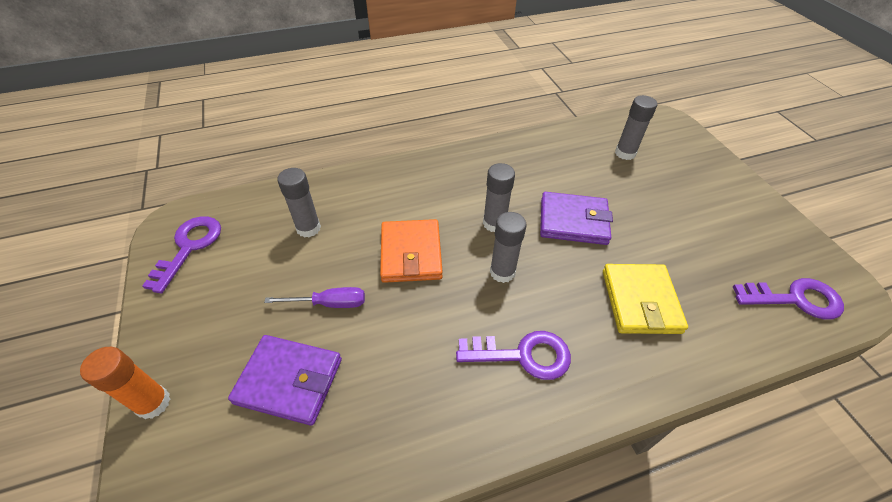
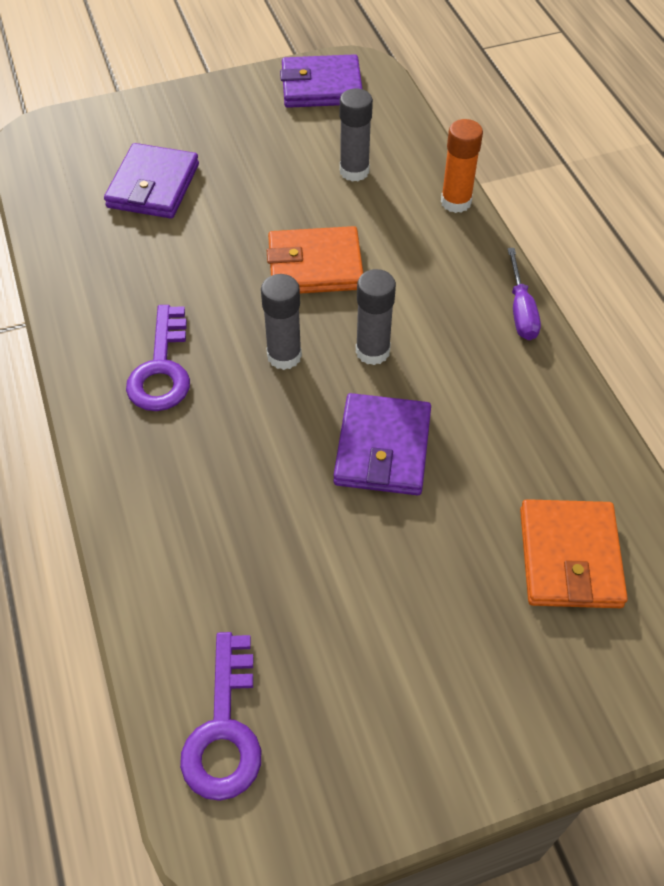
camera: 90 degrees right, 5 degrees up
orange glue stick [80,347,170,419] -> orange glue stick moved to [441,119,483,213]
purple key [142,216,221,293] -> purple wallet [280,54,362,108]
purple screwdriver [264,287,365,308] -> purple screwdriver moved to [507,248,541,340]
yellow wallet [603,264,688,334] -> none
grey glue stick [615,95,657,160] -> orange wallet [520,499,628,608]

